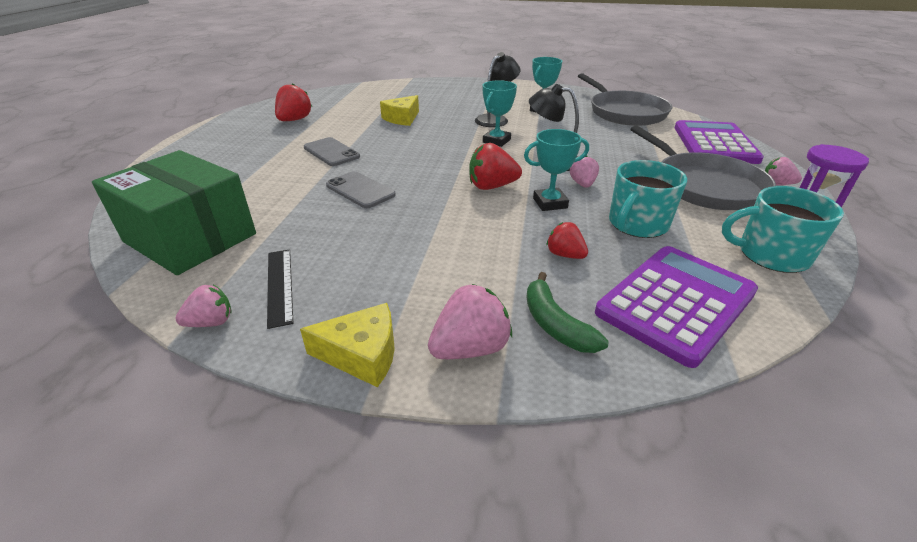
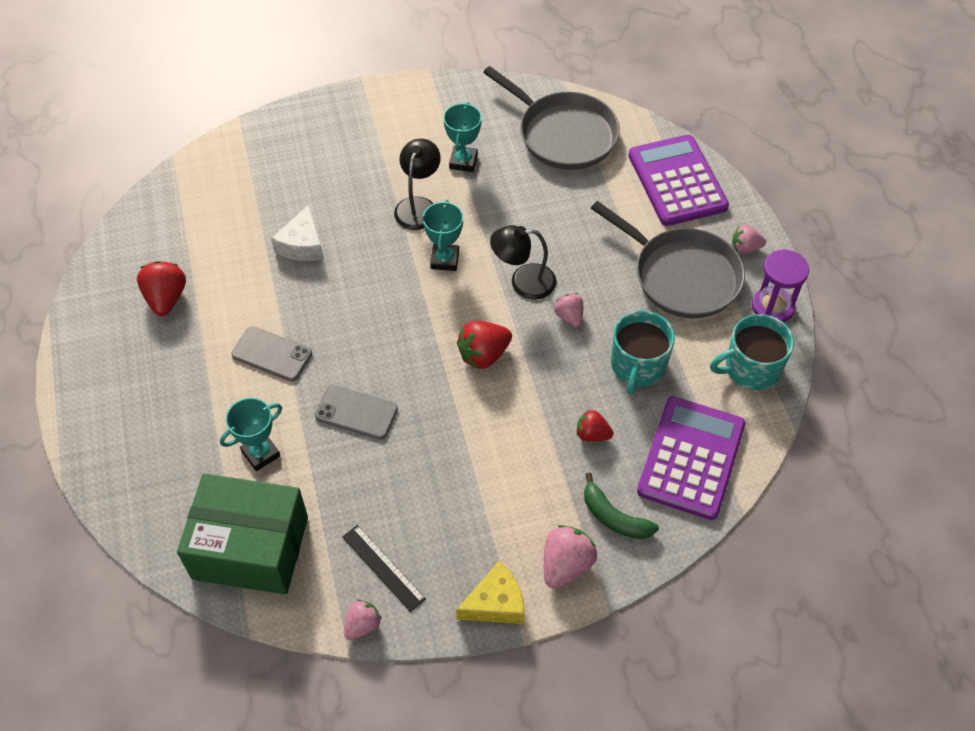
camera: 25 degrees left, 20 degrees up
yellow cheese [380,95,419,126] -> white cheese [271,205,323,261]
turquoise trophy [524,129,589,211] -> turquoise trophy moved to [220,398,282,471]

